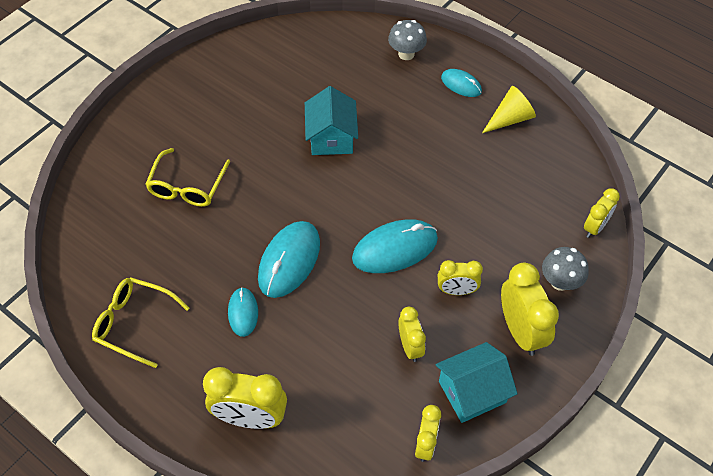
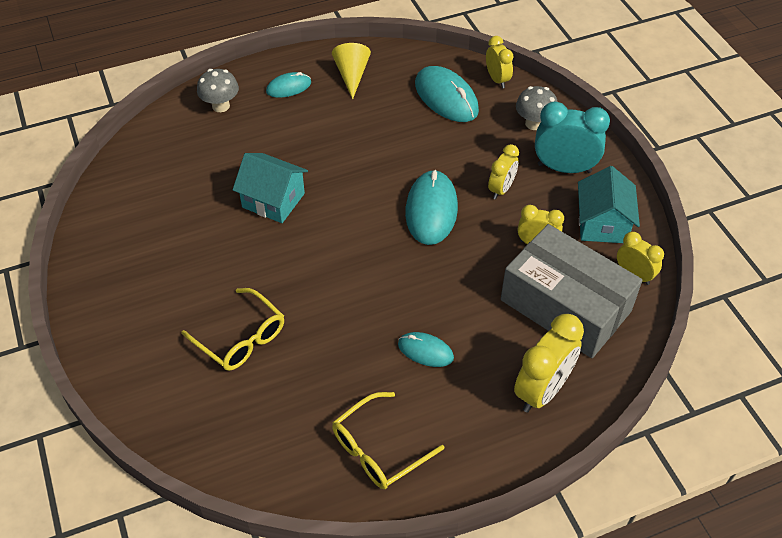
camera: 60 degrees left, 5 degrees down
turquoise mouse [258,221,320,298] -> turquoise mouse moved to [415,66,479,122]
yellow clock [501,263,559,356] -> turquoise clock [535,101,610,173]
none -> grey box [501,224,643,358]

